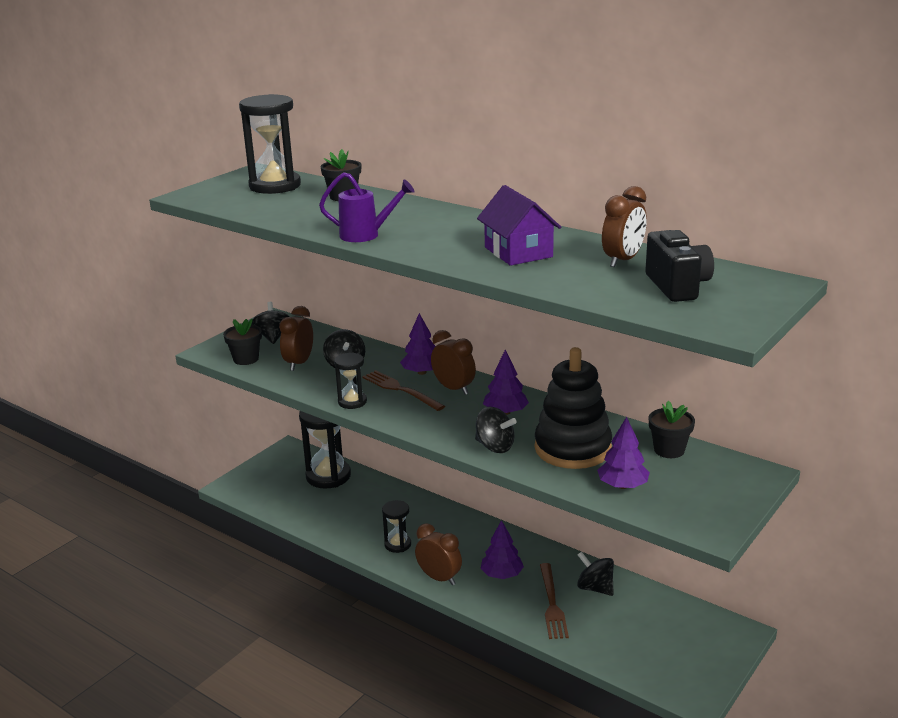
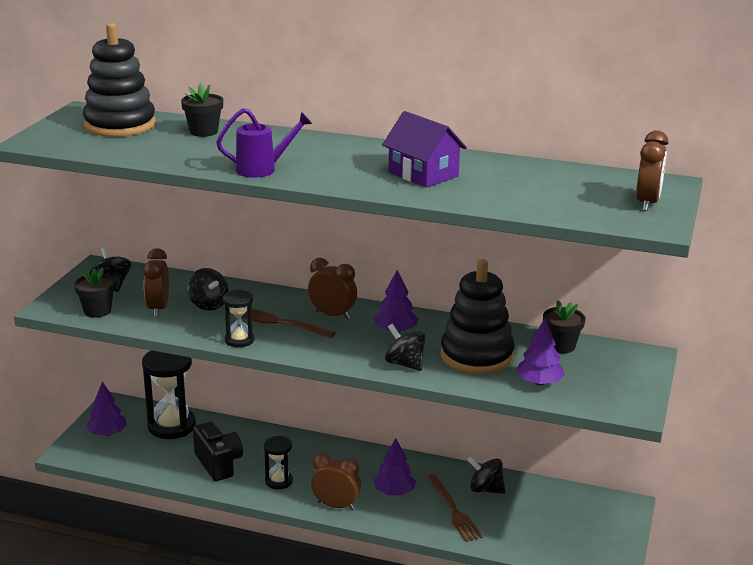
camera: 20 degrees left, 0 degrees up
black hourglass [239,94,301,194] -> black stacking toy [83,23,156,137]
purple tree [400,313,436,375] -> purple tree moved to [86,382,127,436]
black spinning top [475,407,517,453] -> black spinning top turned 150 degrees counterclockwise [385,324,425,371]
brown clock [602,186,647,267] -> brown clock moved to [636,130,668,211]
black camera [645,230,714,302] -> black camera moved to [193,422,243,481]

